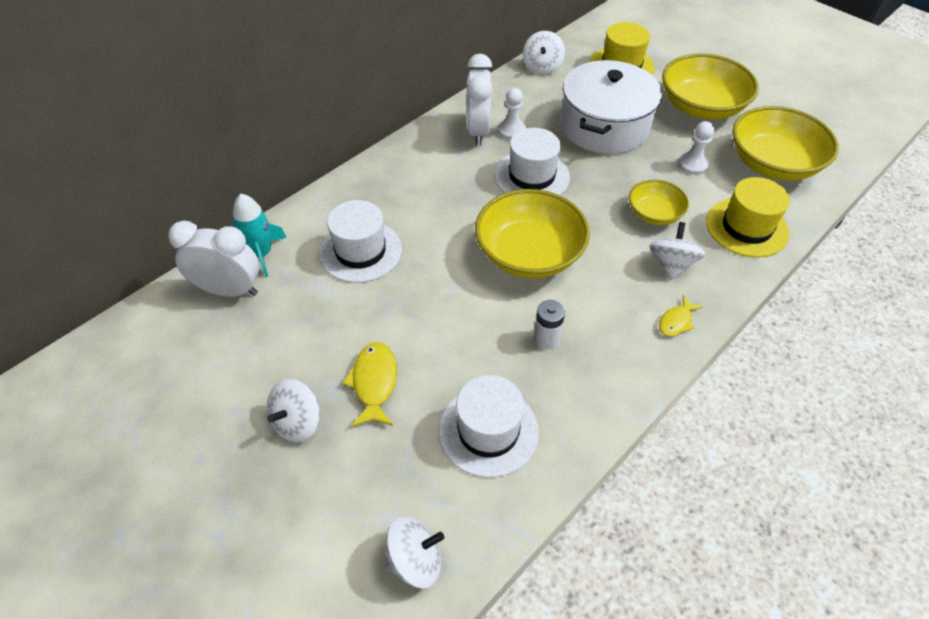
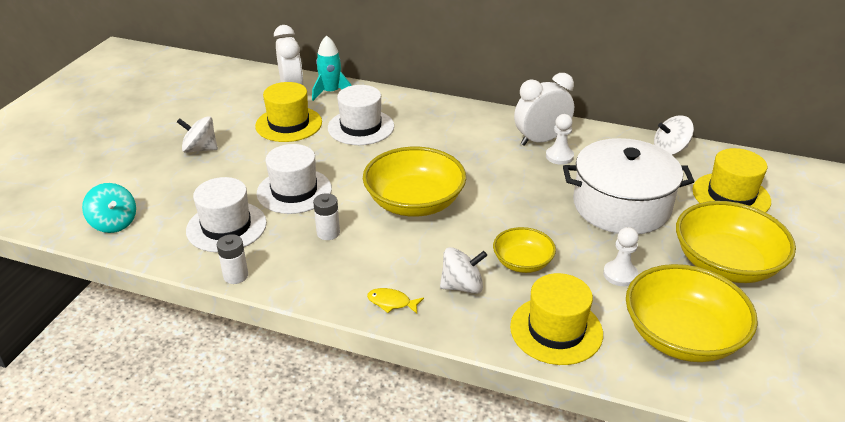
camera: 65 degrees right, 15 degrees down
yellow fish [342,342,397,427] -> none
white spinning top [385,516,444,588] -> turquoise spinning top [82,183,136,233]
white hat [494,128,570,195] -> white hat moved to [257,144,332,214]
none -> white battery [217,234,248,284]
none -> yellow hat [255,82,322,142]

